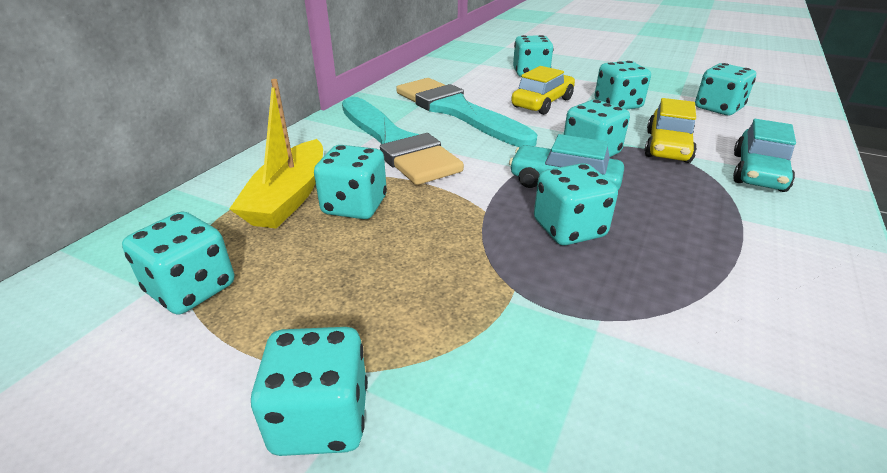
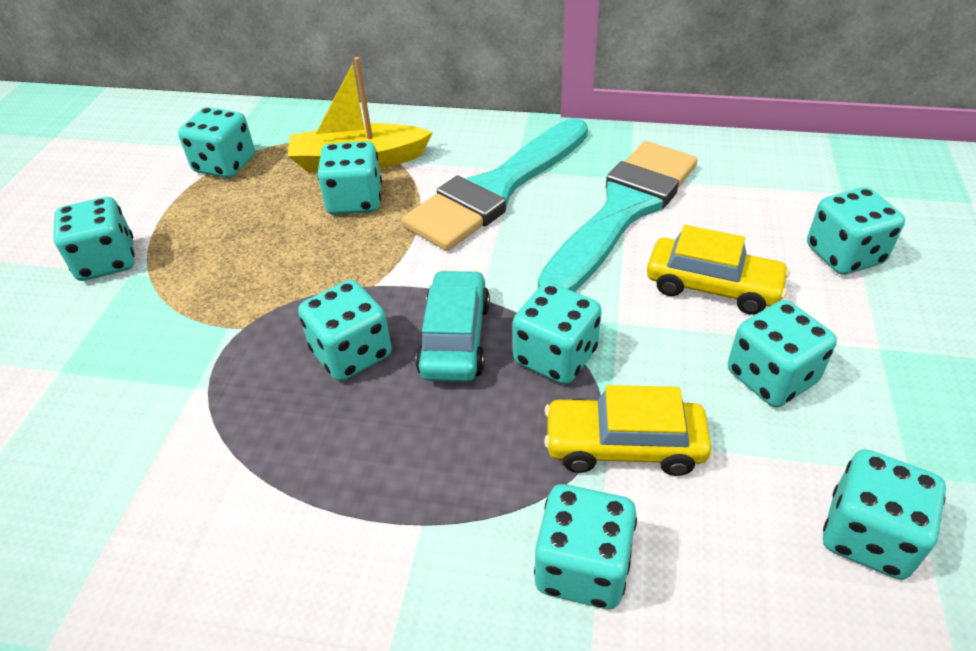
camera: 75 degrees right, 10 degrees up
turquoise car [733,119,796,192] -> turquoise dice [534,484,637,609]

